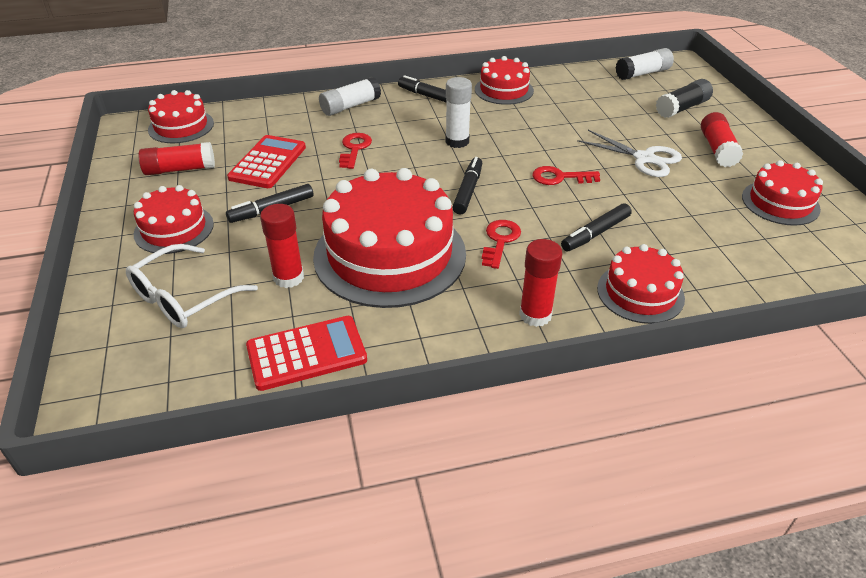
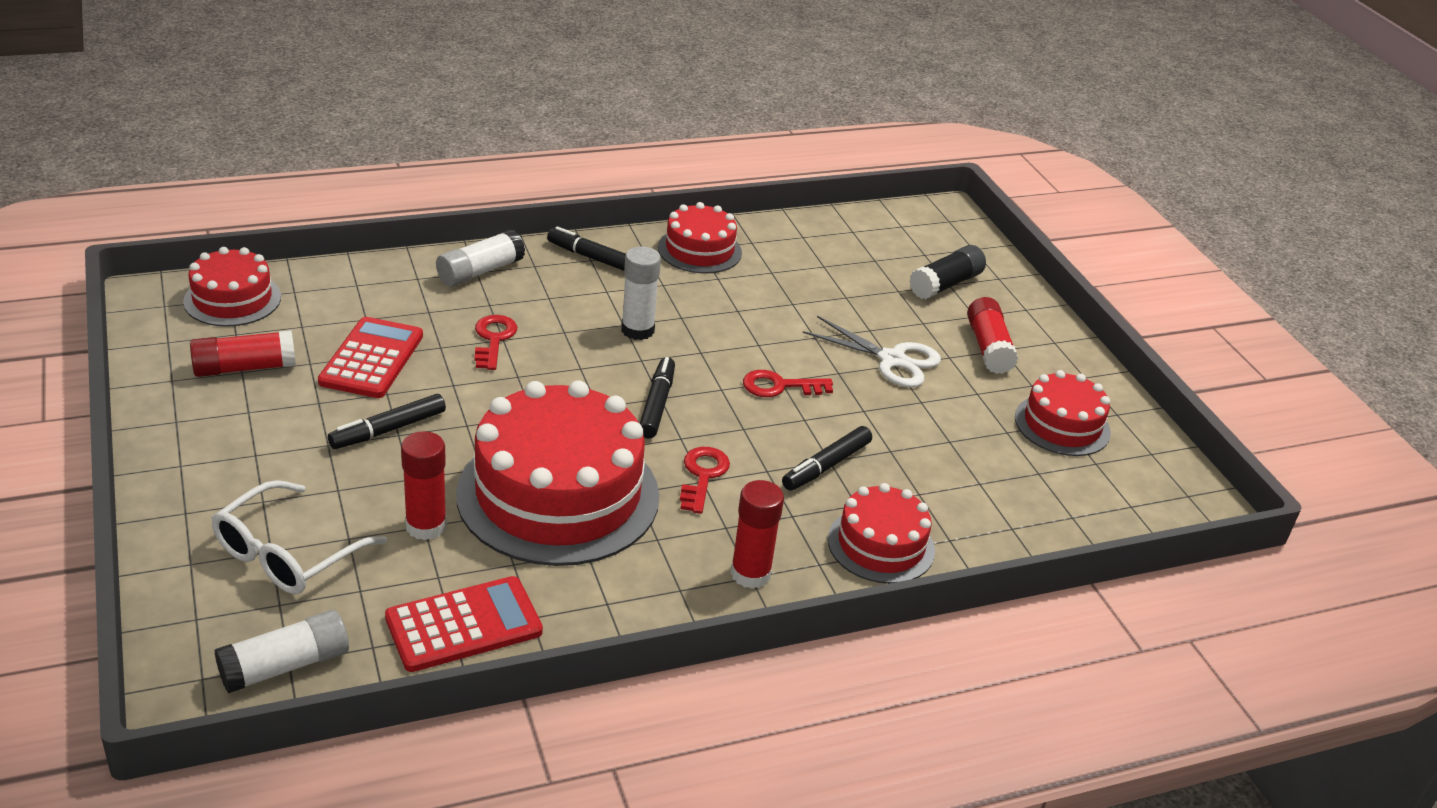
camera: 10 degrees left, 5 degrees down
red cake [134,185,214,254] -> none
white glue stick [616,48,674,80] -> white glue stick moved to [214,610,349,693]

